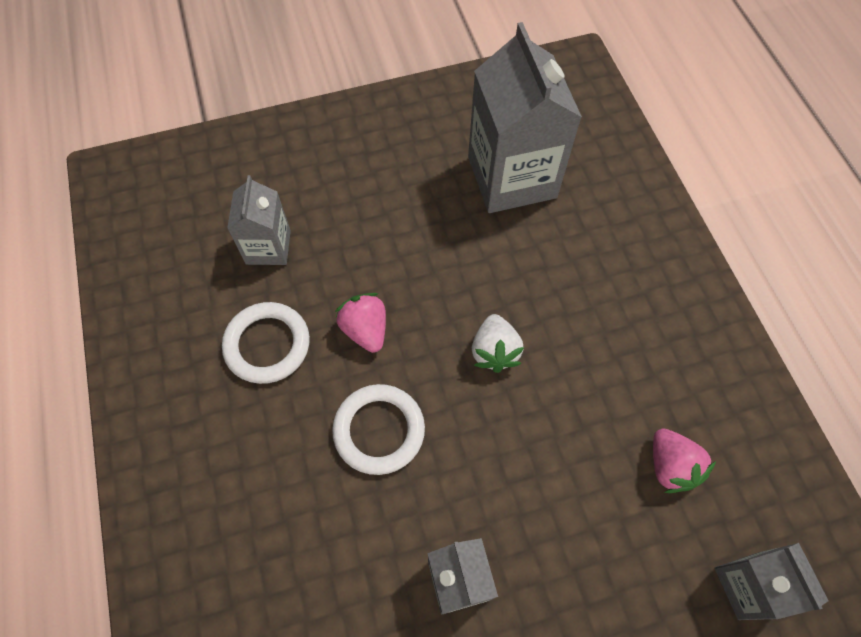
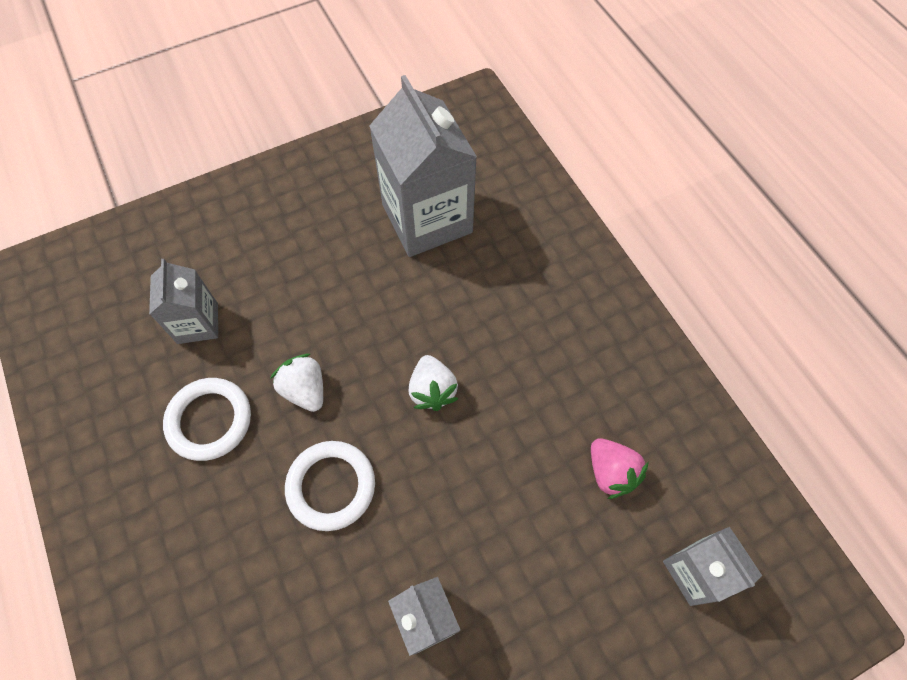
camera: 10 degrees left, 0 degrees up
pink strawberry [335,293,386,353] -> white strawberry [270,354,323,412]

